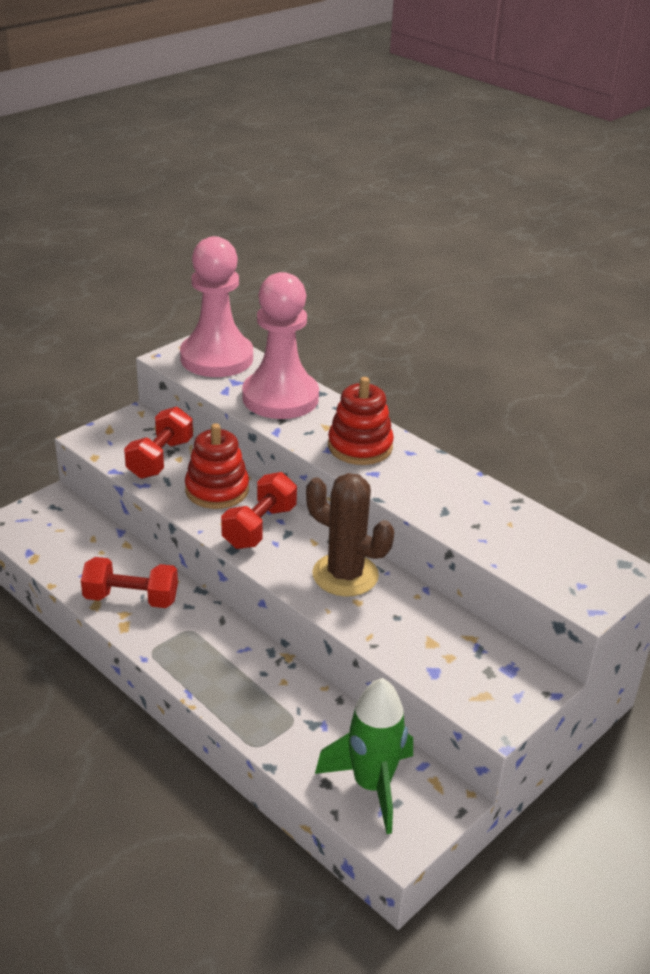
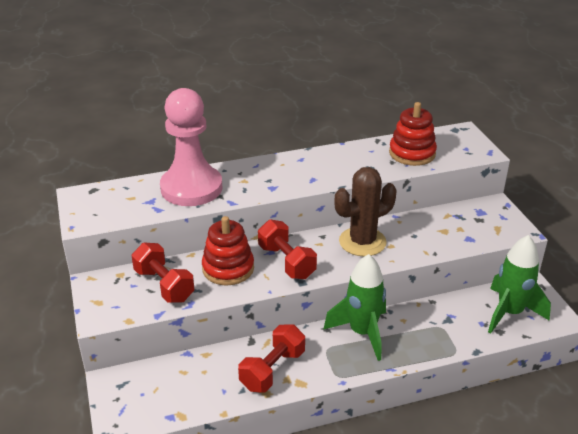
camera: 60 degrees left, 0 degrees up
pink pawn [180,236,253,377] -> none
red stacking toy [328,377,394,465] -> red stacking toy moved to [389,102,437,166]
none -> green rocket [323,254,386,361]

